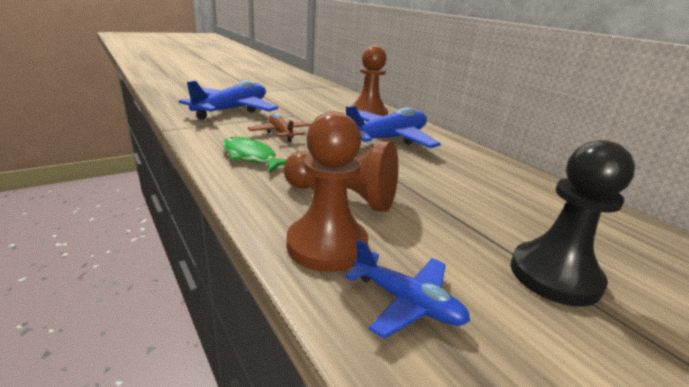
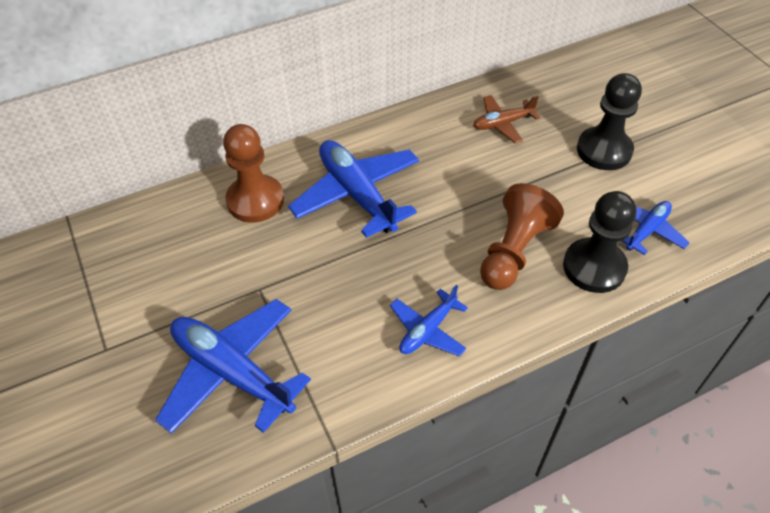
camera: 80 degrees left, 25 degrees up
green fish [222,137,286,172] -> blue plane [390,285,468,356]
brown plane [248,113,311,142] -> brown plane moved to [473,95,540,143]
brown pawn [287,112,369,272] -> black pawn [563,191,636,293]

